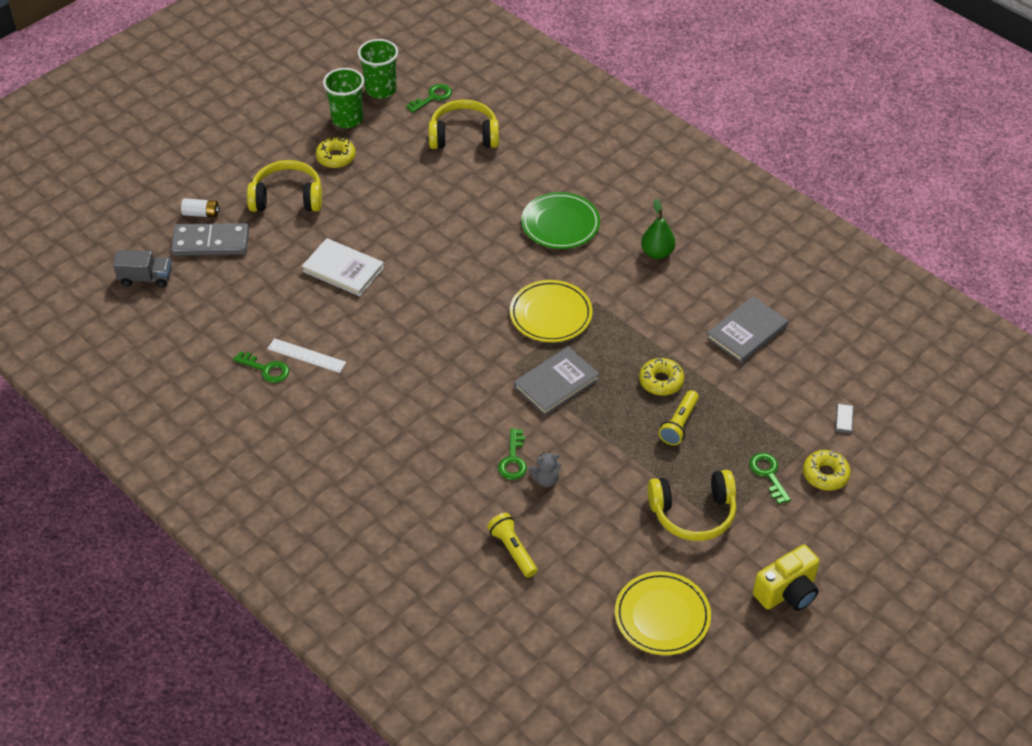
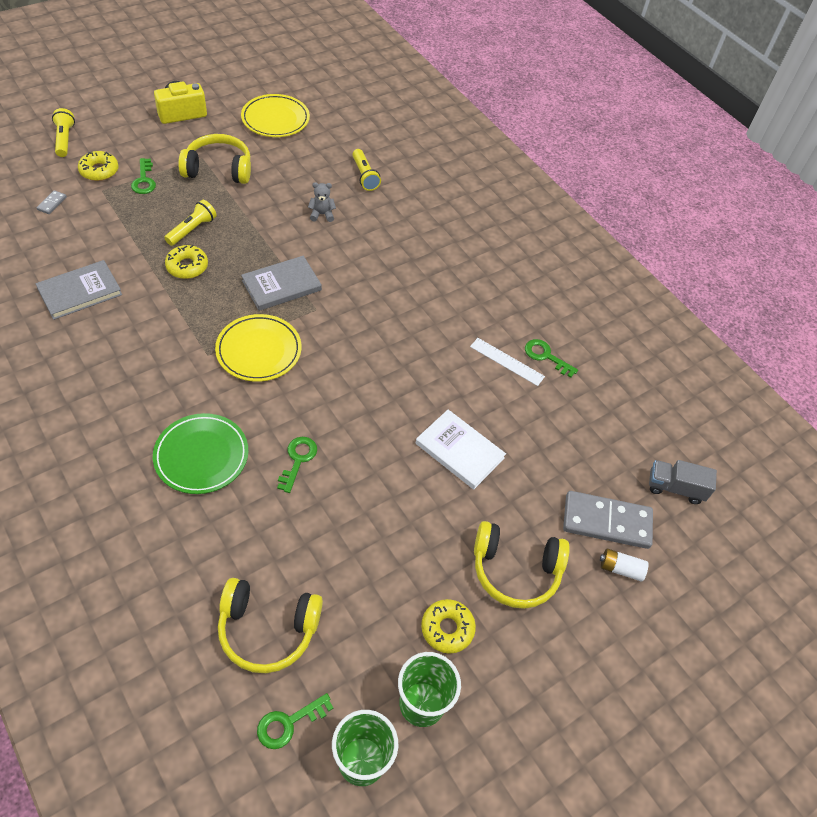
camera: 175 degrees left, 5 degrees up
green key [498,428,527,480] -> green key moved to [277,437,317,493]
green pear [641,199,675,259] -> none
none -> yellow flashlight [52,108,75,157]

